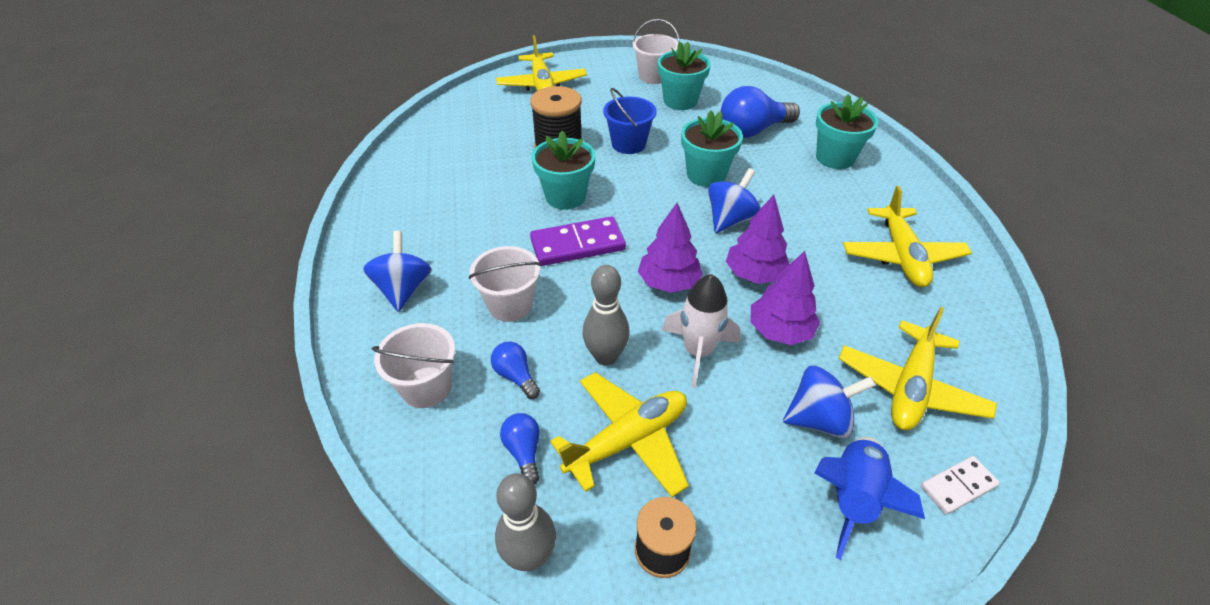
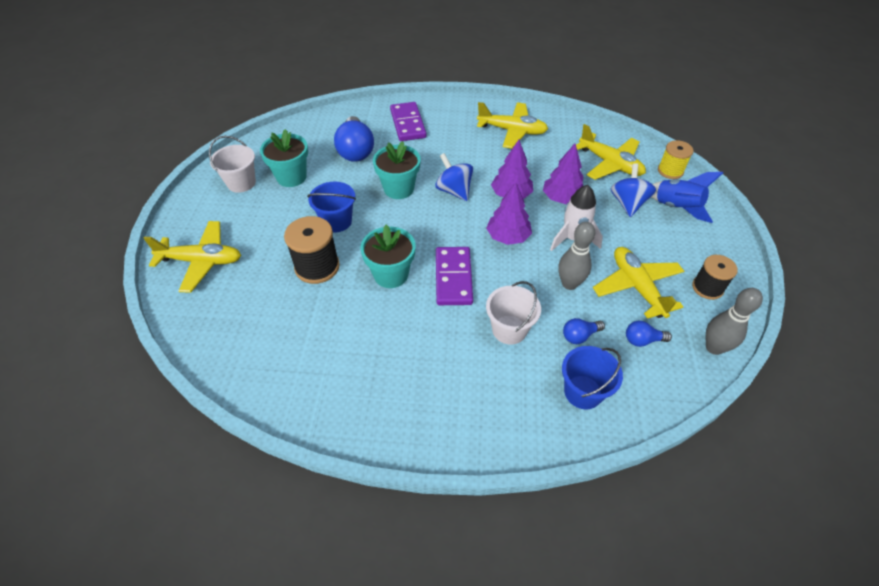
camera: 75 degrees left, 5 degrees up
blue spinning top [363,231,432,312] -> none
white bucket [372,323,455,408] -> blue bucket [562,346,623,409]
turquoise flower pot [816,94,879,169] -> purple domino [390,102,426,141]
white domino [921,456,1000,515] -> yellow spool [658,140,693,179]

